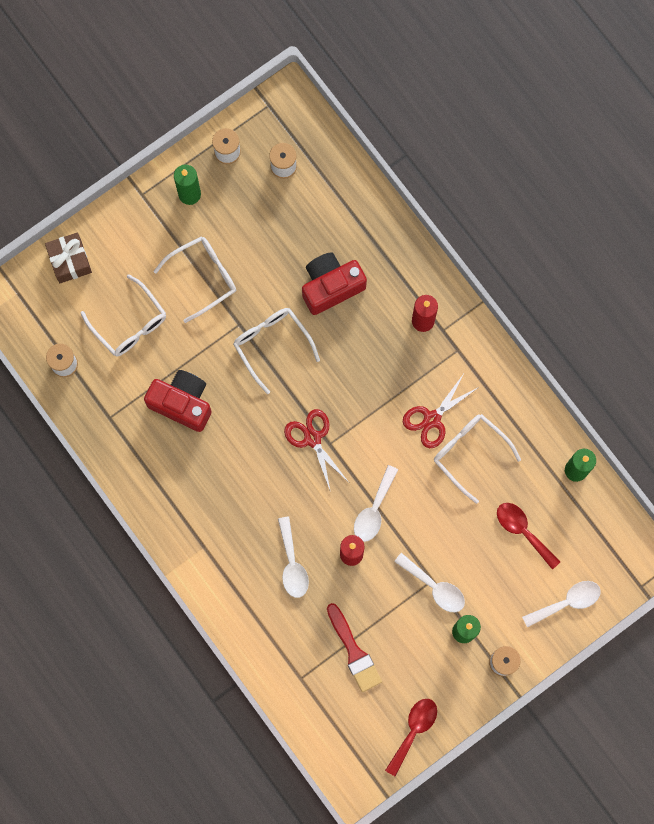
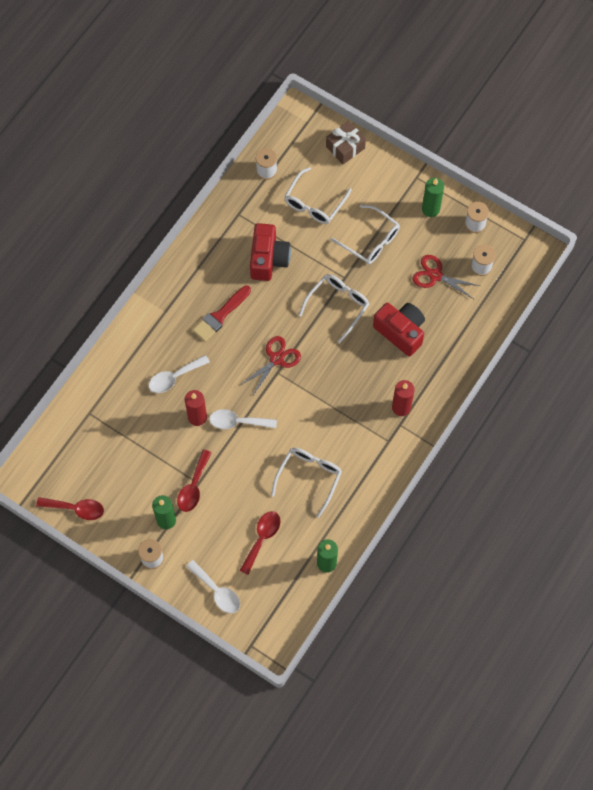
camera: 70 degrees right, 10 degrees down
red brush [327,603,382,692] -> red brush moved to [193,285,251,342]
white spoon [394,553,465,612] -> red spoon [177,449,212,512]
red scissors [403,375,479,448] -> red scissors moved to [412,255,480,299]

